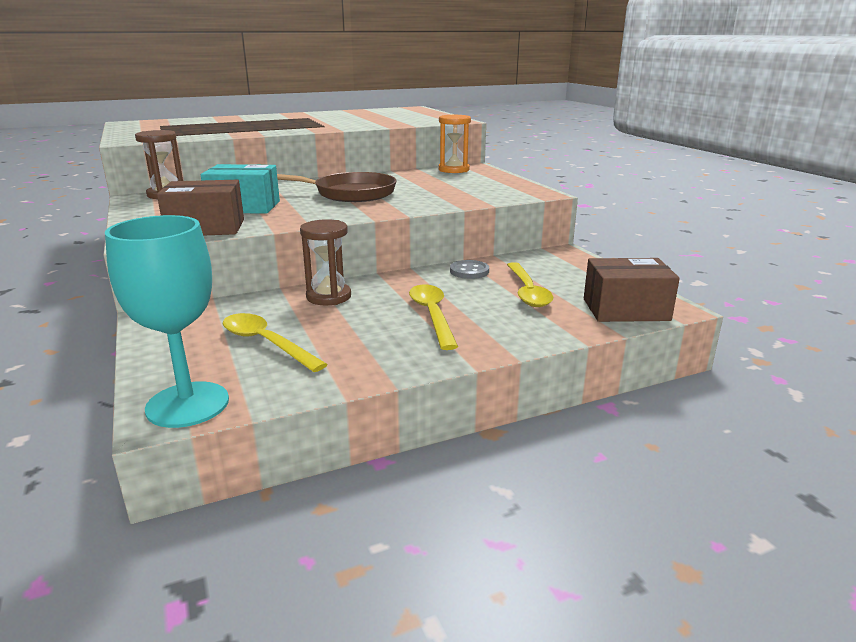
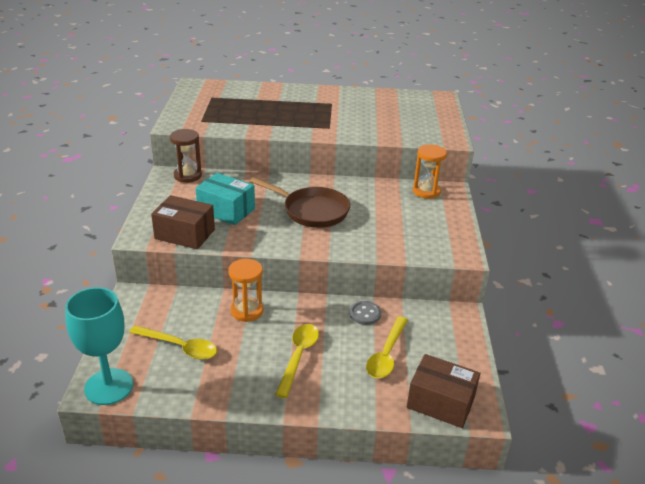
camera: 25 degrees right, 10 degrees up
yellow spoon [223,313,328,372] -> yellow spoon turned 135 degrees clockwise [129,325,217,360]
brown hourglass [300,219,351,305] -> orange hourglass [228,259,263,322]

